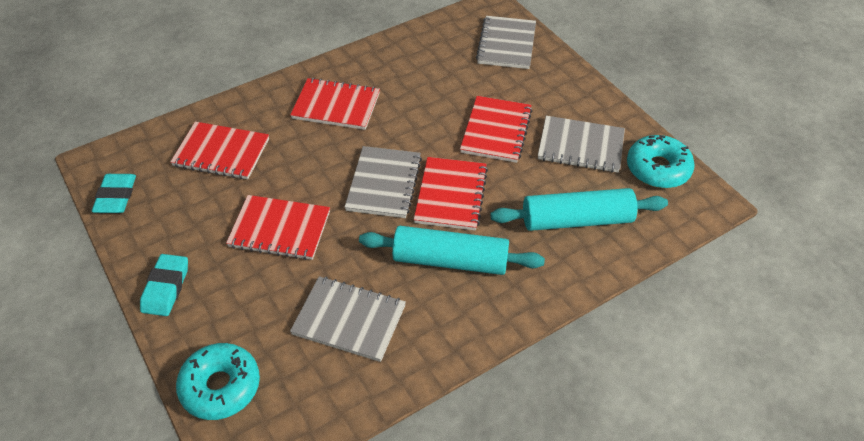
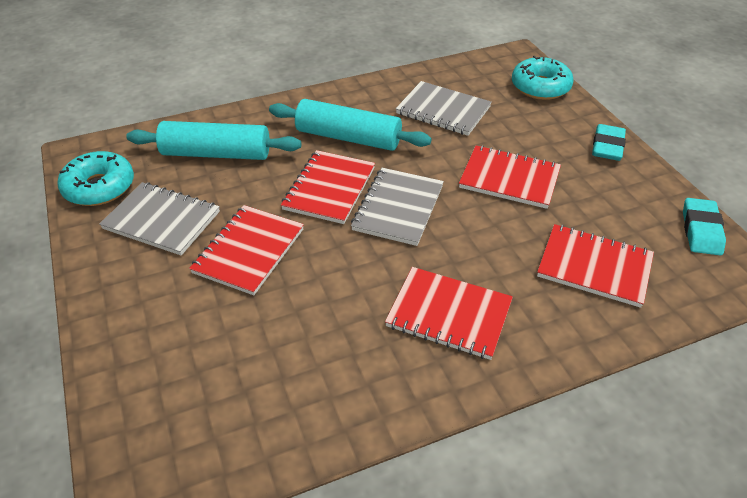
camera: 170 degrees left, 5 degrees down
grey notebook [476,16,536,69] -> none

